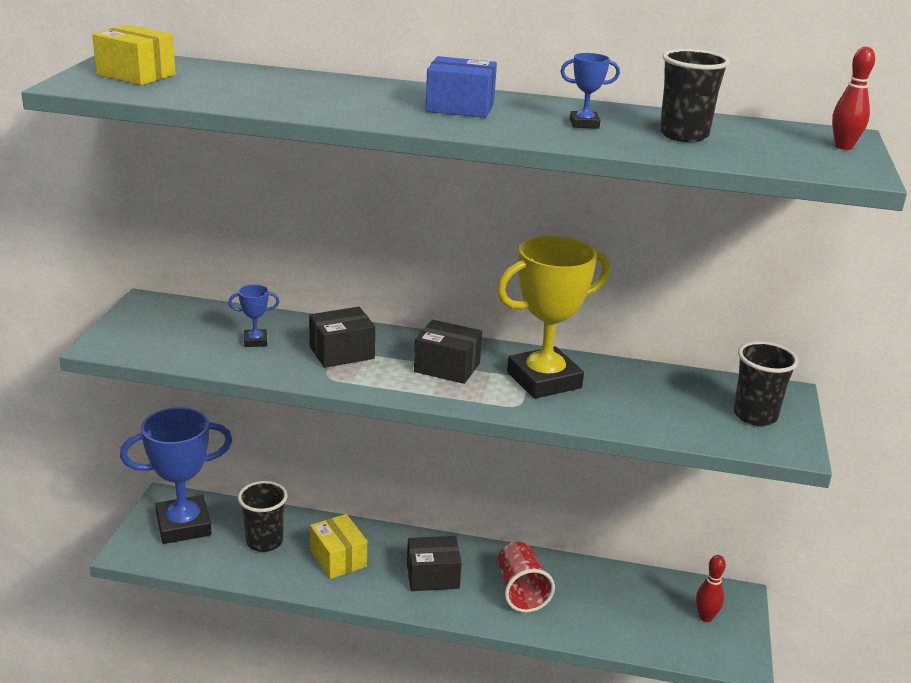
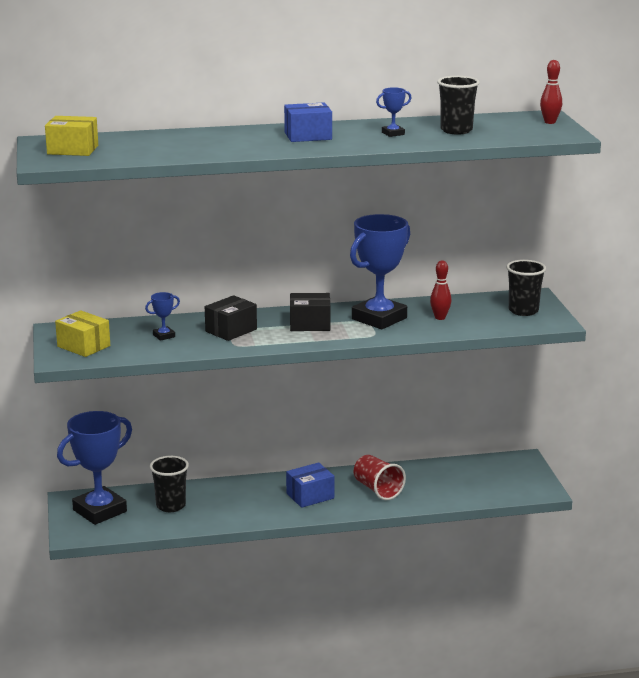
camera: 20 degrees left, 5 degrees down
yellow box [310,514,367,579] -> yellow box moved to [55,310,110,357]
black box [407,536,462,591] -> blue box [286,462,334,508]
yellow trophy [497,235,610,399] -> blue trophy [350,214,410,329]
red bowling pin [696,555,726,622] -> red bowling pin moved to [430,260,451,320]

